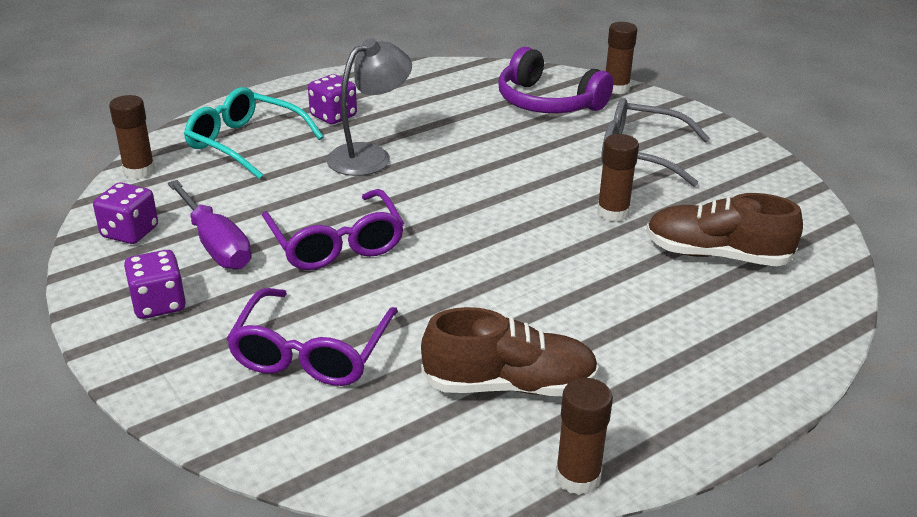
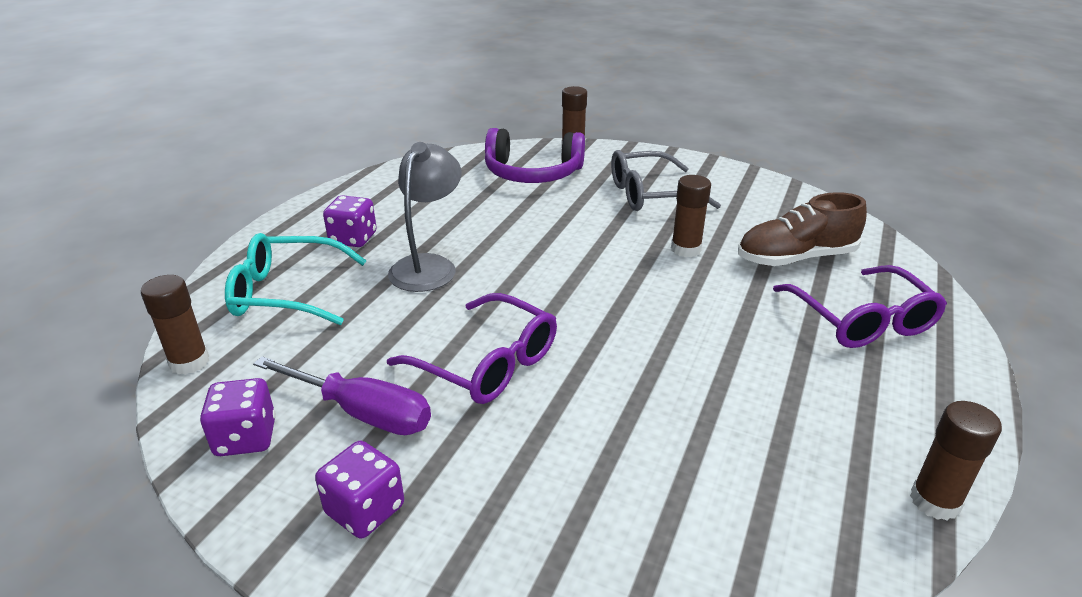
camera: 30 degrees left, 0 degrees up
purple glasses [226,288,398,386] -> purple glasses moved to [773,265,947,348]
brown shoe [421,307,599,396] -> none

